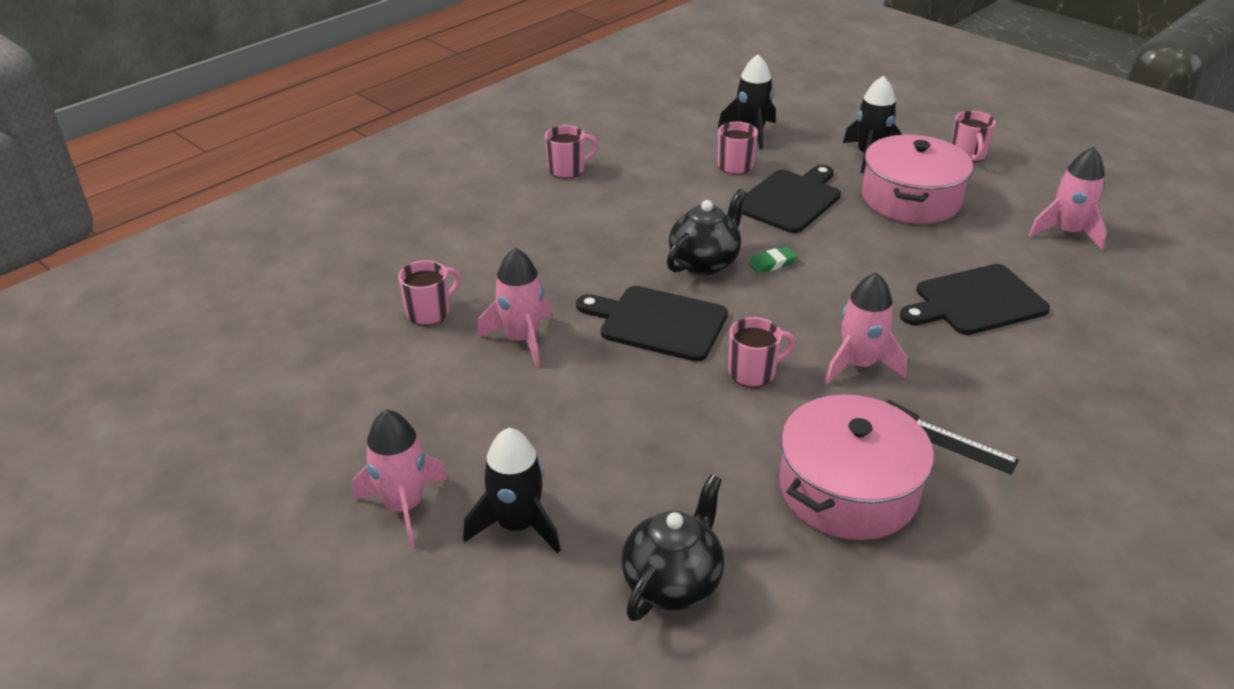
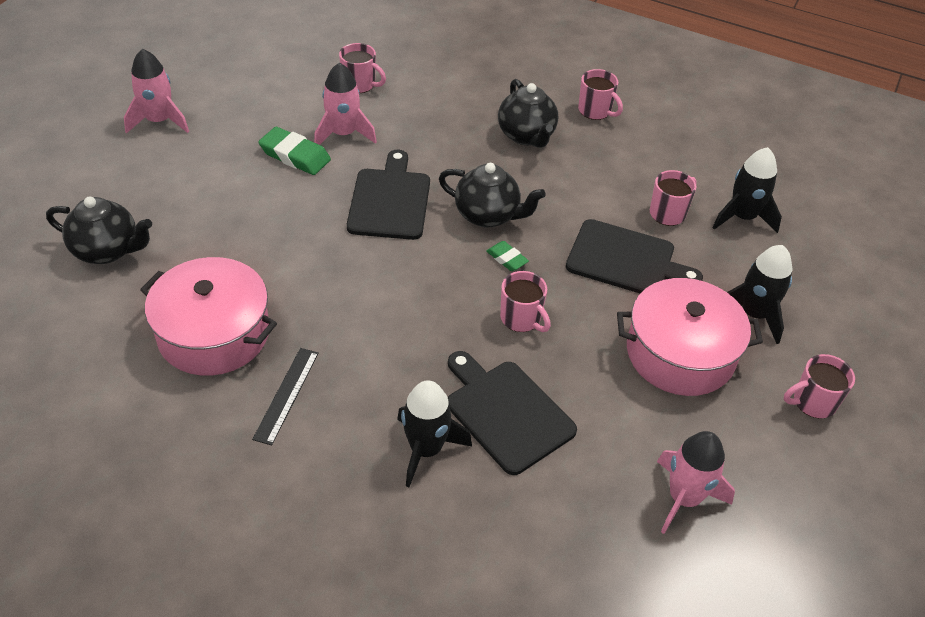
camera: 70 degrees right, 10 degrees up
black rocket [463,428,561,554] -> black rocket moved to [397,380,472,487]
pink mug [729,317,795,387] -> pink mug moved to [500,271,551,332]
pink rocket [825,272,907,385] -> none
none -> green eraser [258,127,331,175]
none -> black teapot [498,79,558,148]

